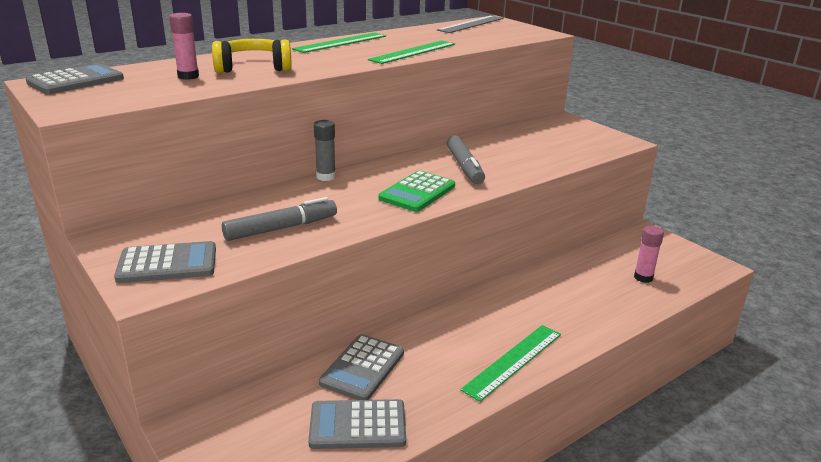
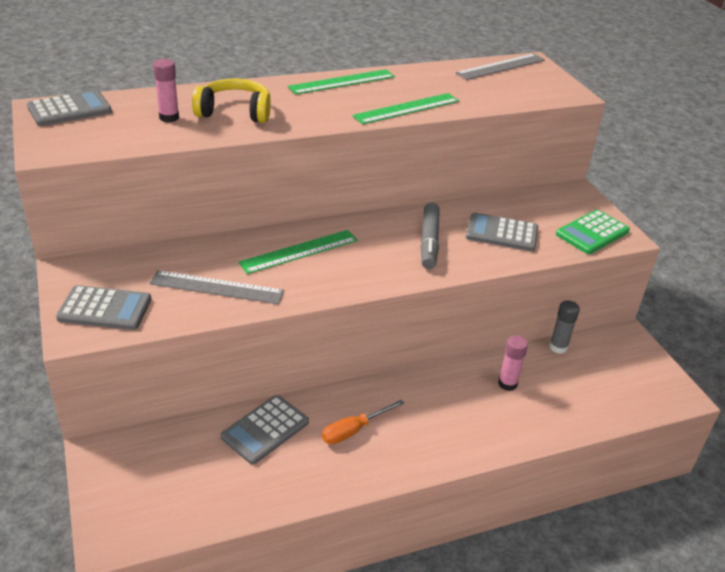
camera: 15 degrees right, 10 degrees up
grey marker [222,197,337,241] -> grey ruler [150,270,284,304]
grey calculator [308,399,406,449] -> grey calculator moved to [466,212,538,251]
grey glue stick [314,120,336,181] -> grey glue stick moved to [549,300,580,354]
green calculator [378,171,455,212] -> green calculator moved to [556,210,630,254]
green ruler [460,325,561,402] -> green ruler moved to [238,230,358,274]
pink glue stick [634,226,664,283] -> pink glue stick moved to [498,335,528,391]
none -> orange screwdriver [322,400,404,444]

